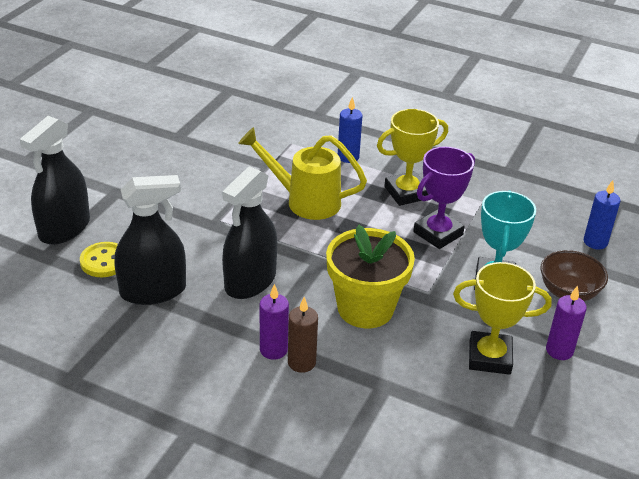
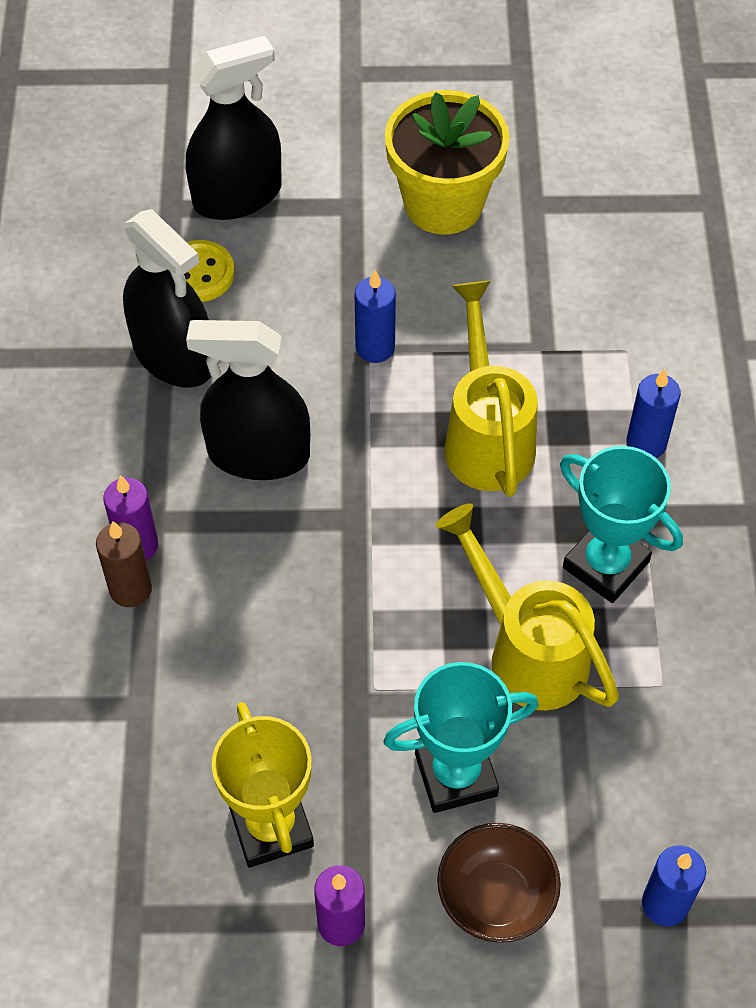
camera: 65 degrees right, 20 degrees up
black spray bottle [20,116,90,245] -> black spray bottle turned 150 degrees clockwise [186,36,282,220]
yellow flower pot [326,225,415,328] -> yellow flower pot moved to [385,90,510,235]
yellow trophy [377,109,448,206] -> turquoise trophy [560,446,683,603]
purple trophy [413,147,475,249] -> yellow watering can [436,503,619,711]
none -> blue candle [355,270,396,363]

